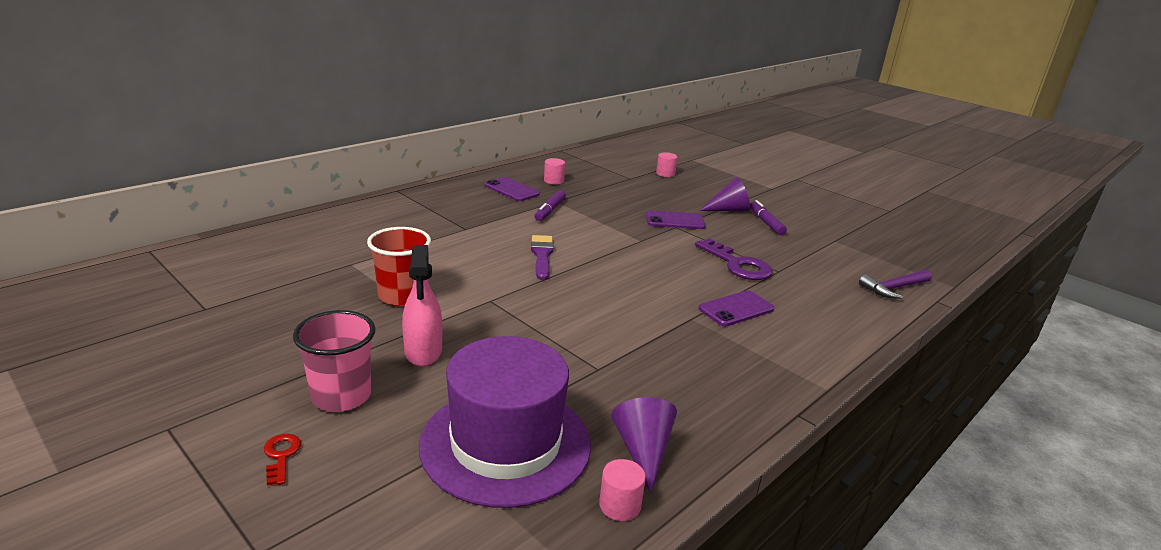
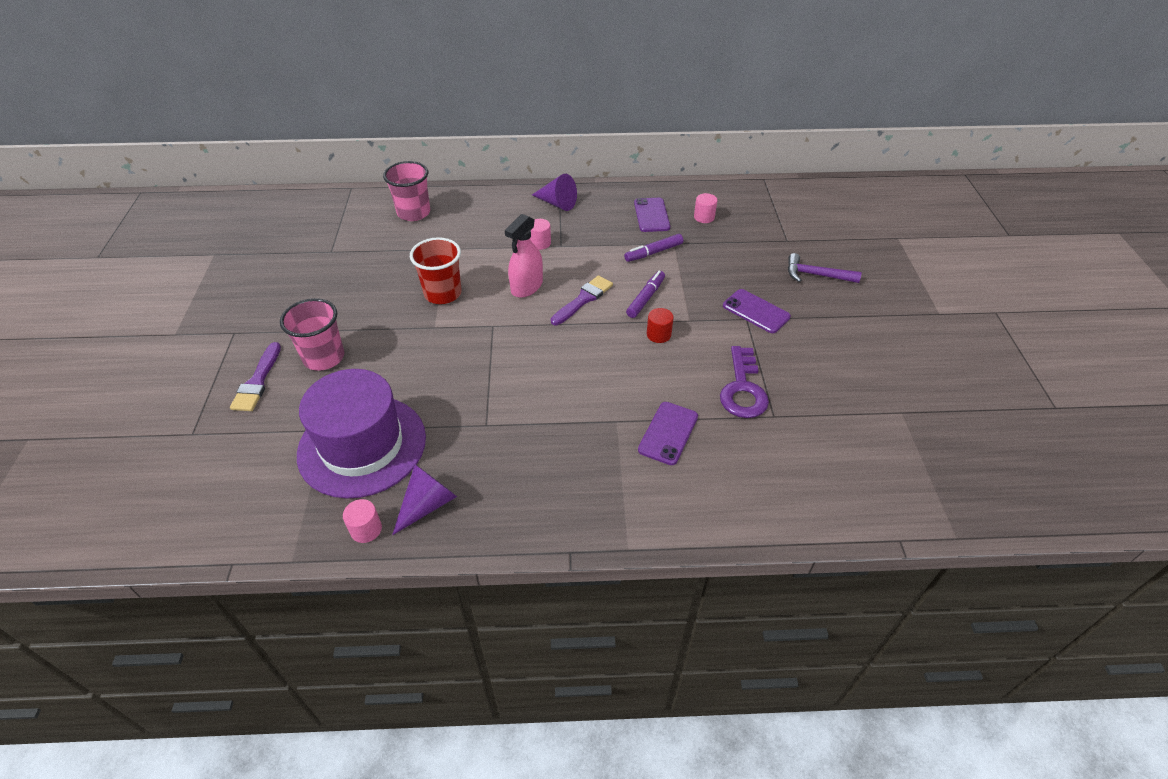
camera: 45 degrees right, 20 degrees up
red key [264,434,301,485] -> purple brush [230,342,281,411]
pink spray bottle [402,245,442,366] -> pink spray bottle moved to [505,214,543,298]
pink cylinder [656,152,678,177] -> pink cylinder moved to [530,219,551,250]
purple cone [699,177,750,212] -> purple cone moved to [532,174,577,211]
purple phone [699,290,774,326] -> purple phone turned 75 degrees counterclockwise [638,402,698,465]
purple marker [750,200,787,235] -> purple marker moved to [626,271,665,318]
purple hammer [859,269,932,299] -> purple hammer moved to [788,253,862,283]
none -> pink cup [383,161,430,221]
none -> red cylinder [647,308,674,343]

